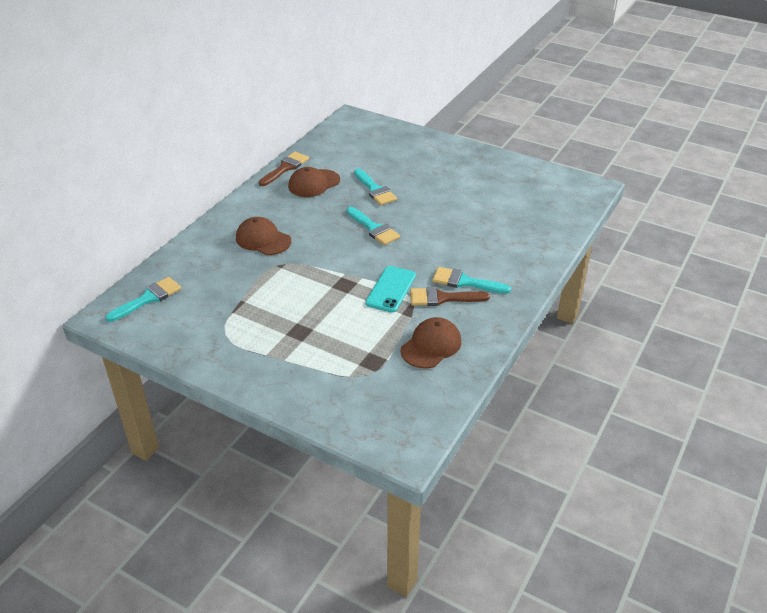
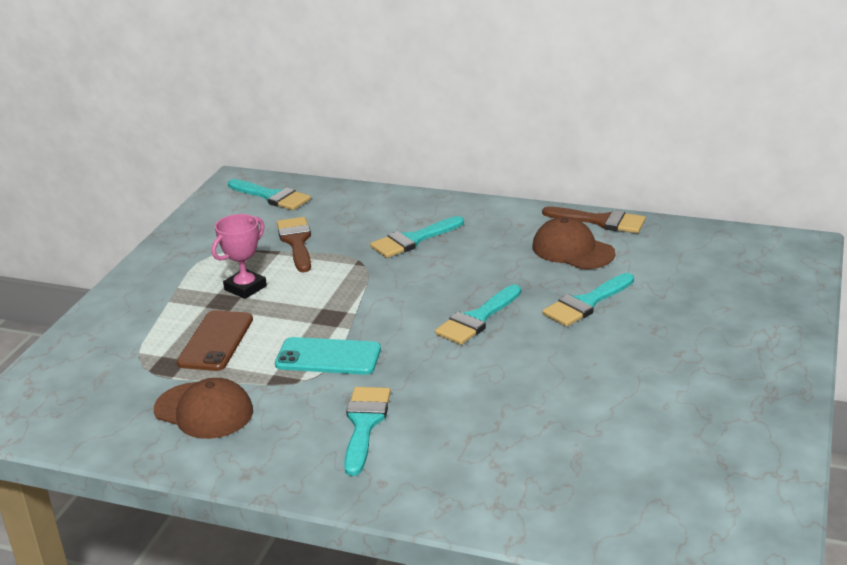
camera: 80 degrees right, 10 degrees down
brown cap [236,217,291,255] -> turquoise brush [370,216,464,258]
brown brush [410,287,490,306] -> brown brush moved to [277,217,311,272]
none -> brown phone [177,310,253,371]
none -> pink trophy [212,214,267,299]

